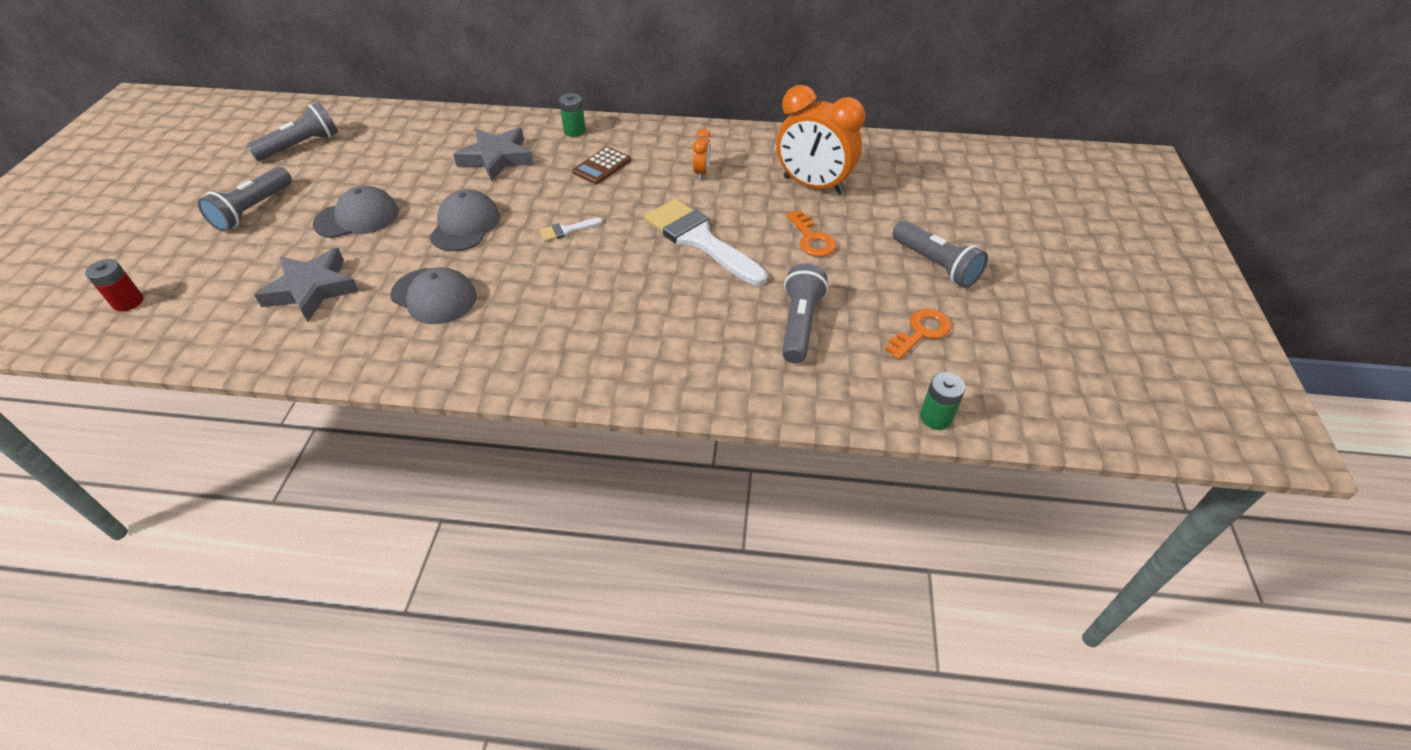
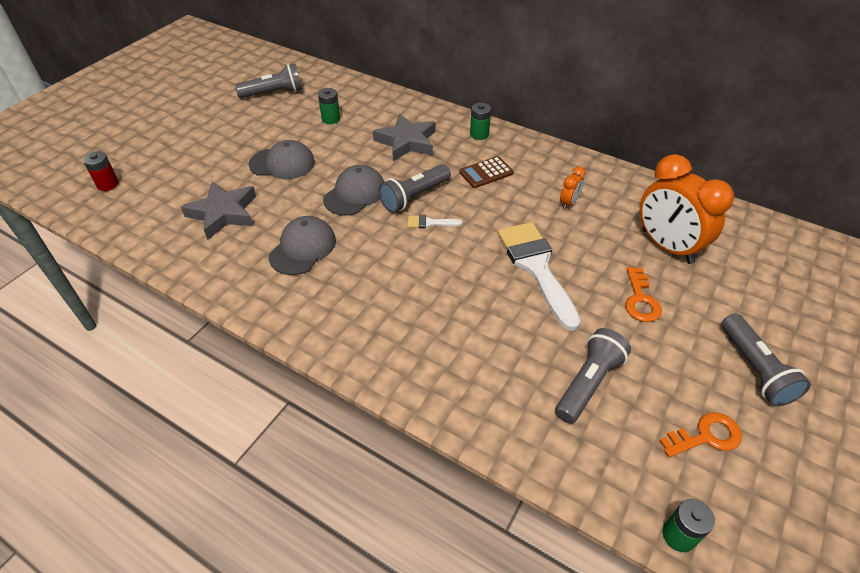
camera: 25 degrees right, 0 degrees up
grey flashlight [197,167,292,232] -> grey flashlight moved to [378,164,451,213]
grey cap [390,267,477,324] -> grey cap turned 120 degrees counterclockwise [269,216,336,275]
none -> green battery [318,88,340,124]

